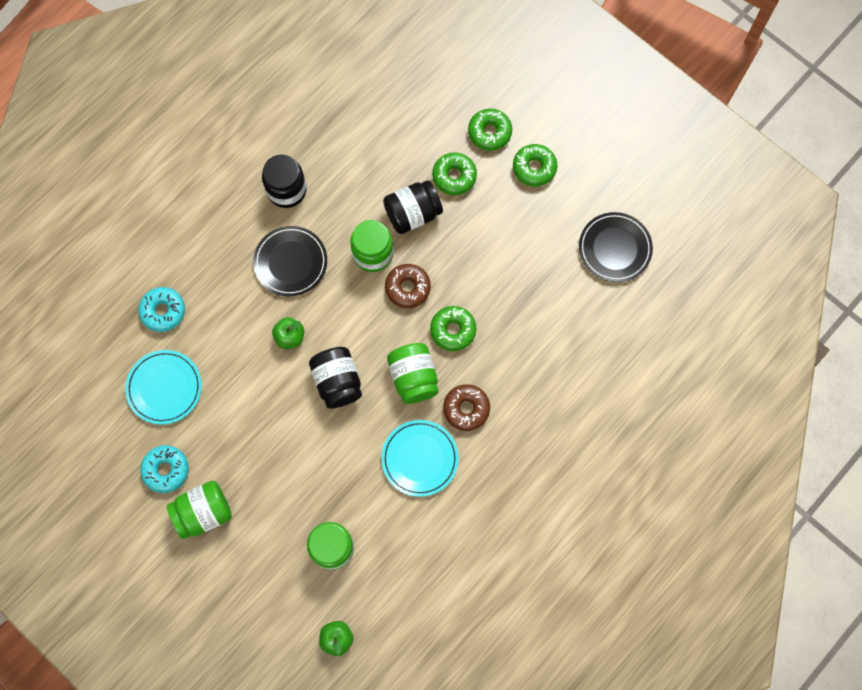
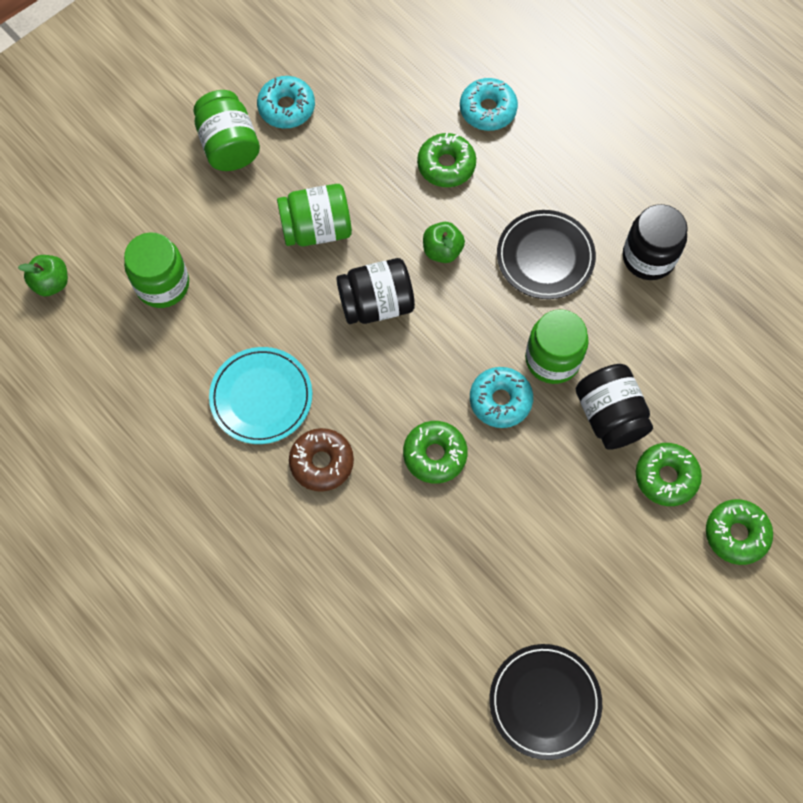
camera: 95 degrees right, 5 degrees down
turquoise plate [125,350,202,424] -> none
brown donut [385,264,431,308] -> turquoise donut [470,367,533,428]
green jar [387,343,439,404] -> green jar moved to [277,184,352,246]
green donut [513,144,557,187] -> green donut moved to [417,133,476,187]

